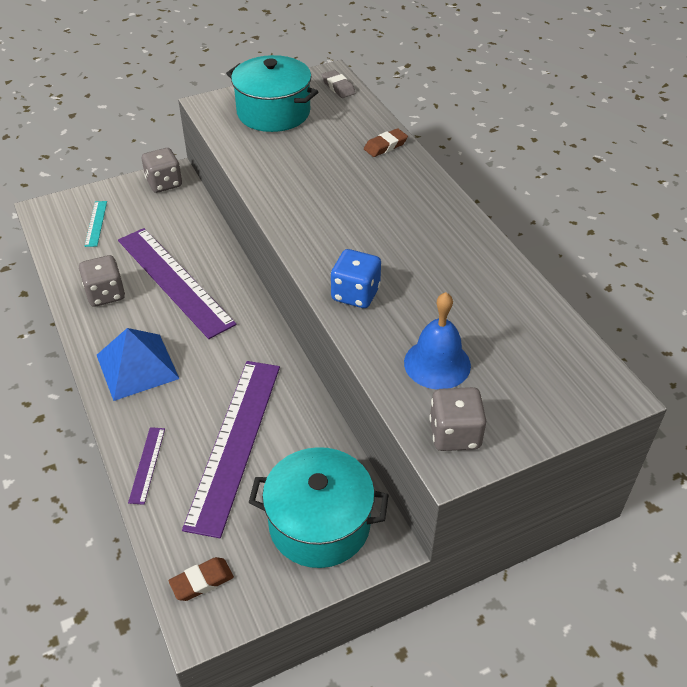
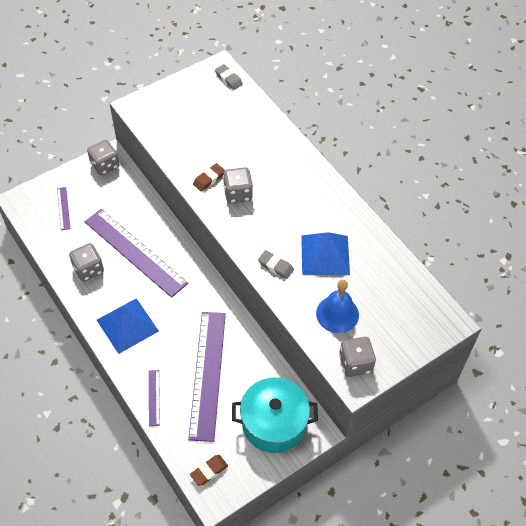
camera: 10 degrees left, 10 degrees up
turquoise ruler [85,201,107,247] -> purple ruler [57,187,70,230]
turquoise pot [226,55,318,132] -> none
blue dice [331,249,381,308] -> grey eraser [258,250,294,279]
brown eraser [364,128,408,157] -> brown eraser moved to [193,163,225,192]
none -> grey dice [223,167,253,203]
none -> blue pyramid [301,232,350,275]

